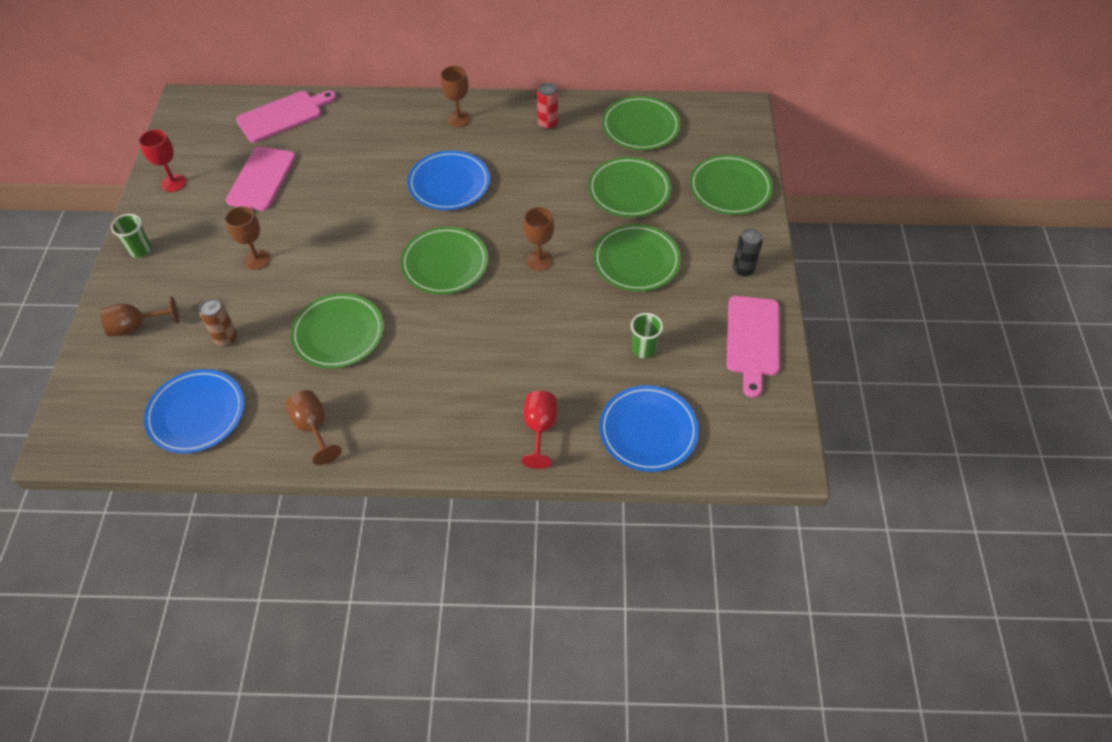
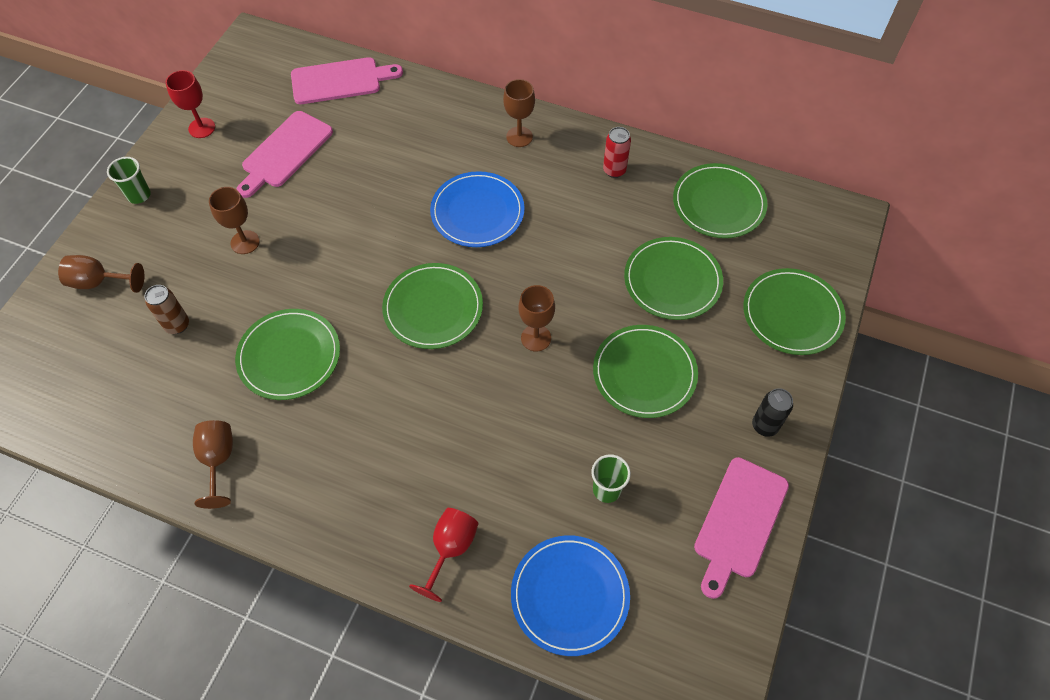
camera: 20 degrees right, 5 degrees up
blue plate [144,369,244,454] -> none

